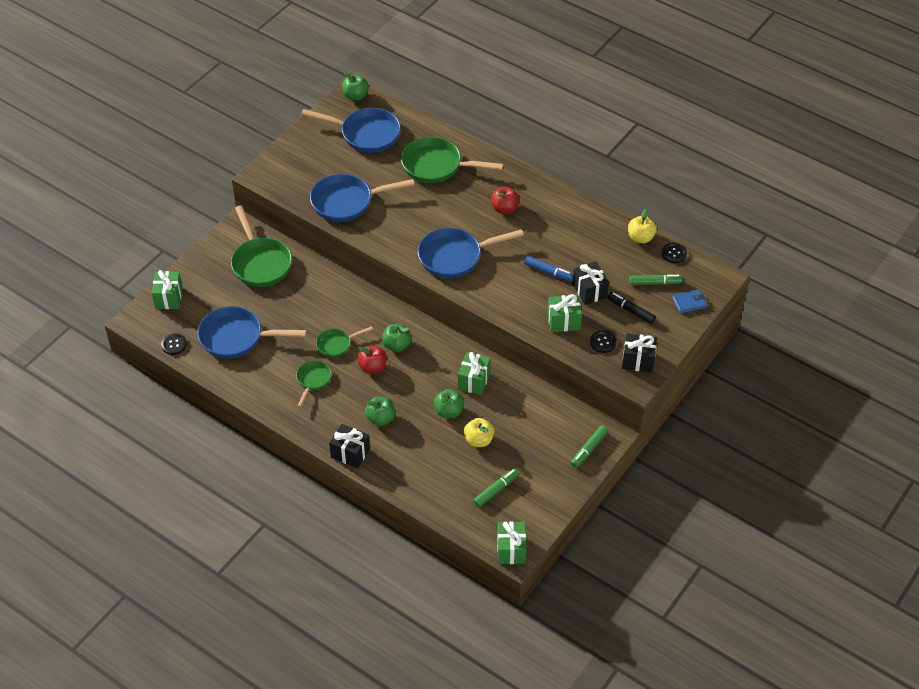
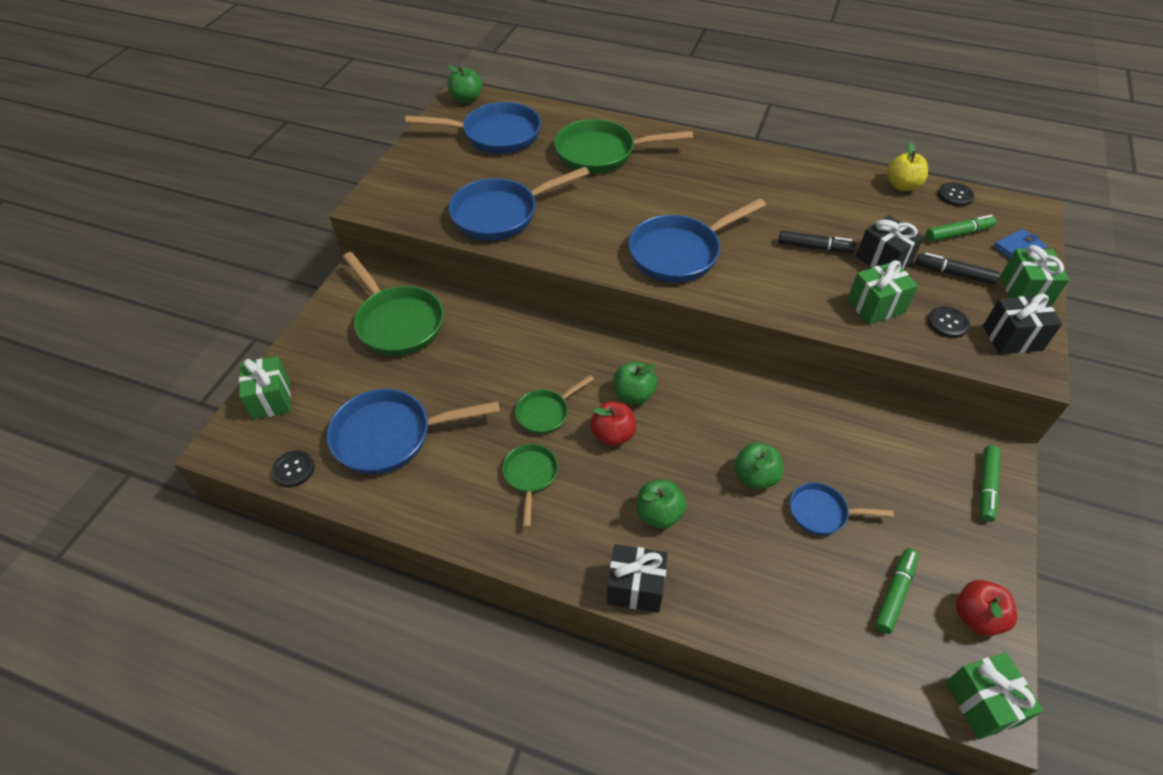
camera: 15 degrees left, 0 degrees up
green gift [458,352,491,395] -> green gift moved to [1000,245,1069,306]
yellow apple [464,418,494,447] -> blue pan [790,482,894,535]
red apple [491,187,519,214] -> red apple moved to [956,580,1017,636]
blue marker [524,256,573,282] -> black marker [778,231,856,253]

